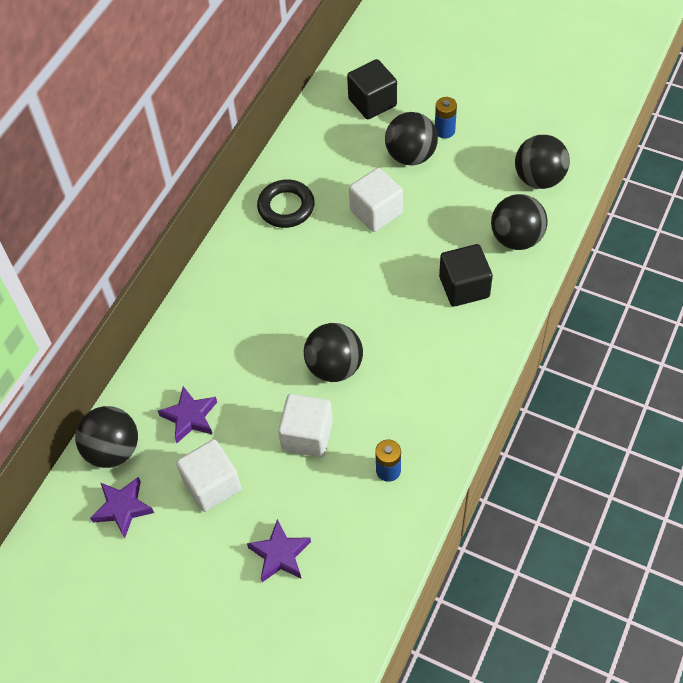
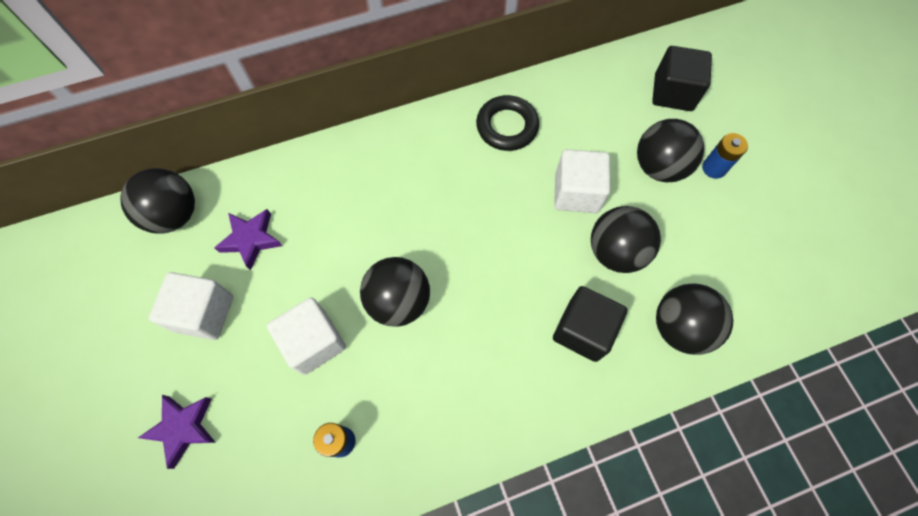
camera: 40 degrees right, 10 degrees up
purple star [90,477,154,538] -> none
black ball [515,135,570,189] -> black ball moved to [591,206,661,273]

